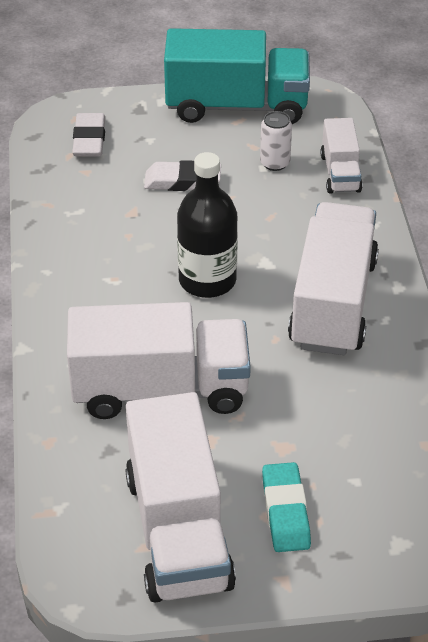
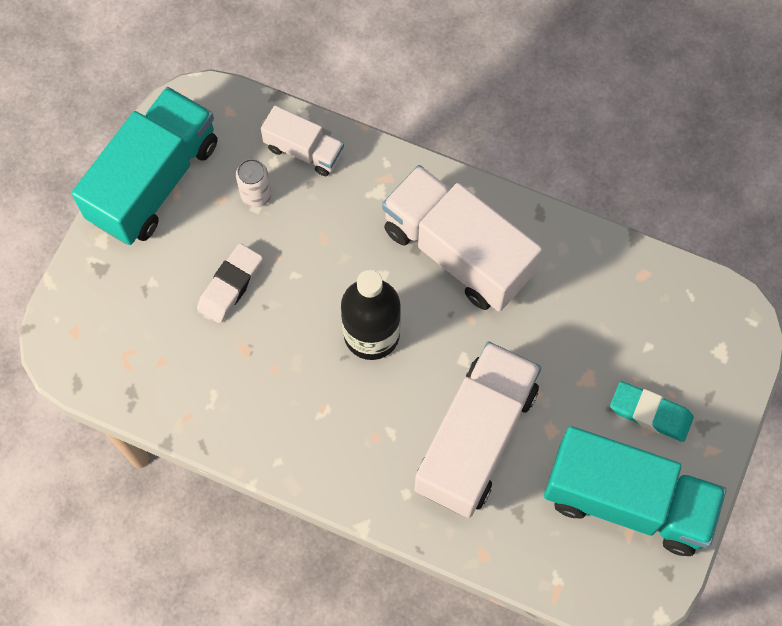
camera: 60 degrees left, 25 degrees up
white eraser [72,113,105,156] -> none
white truck [125,392,236,603] -> turquoise truck [544,426,726,556]

